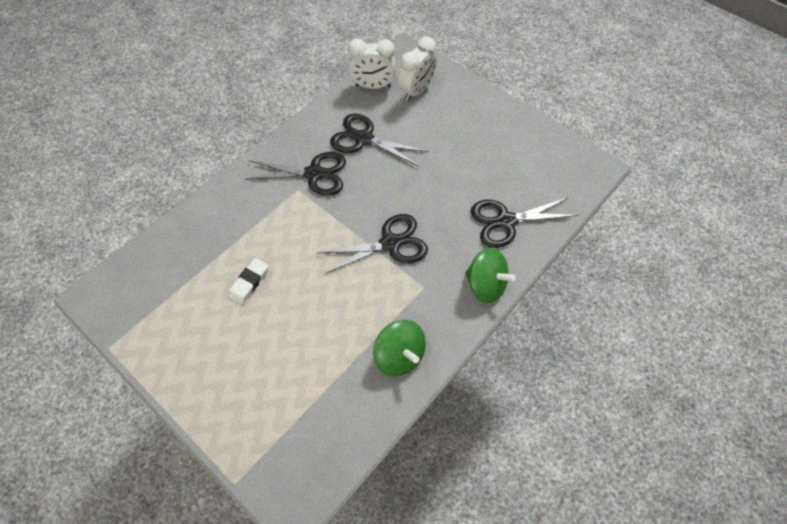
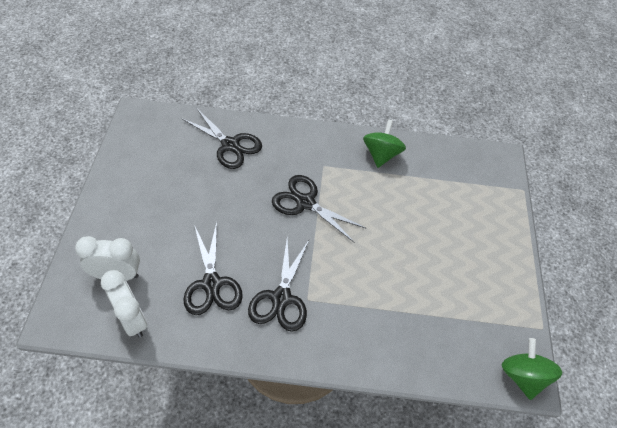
camera: 130 degrees left, 5 degrees down
white eraser [228,258,268,305] -> none
black scissors [245,152,346,196] -> black scissors turned 135 degrees counterclockwise [248,239,309,332]
green spinning top [465,248,516,303] -> green spinning top moved to [502,338,562,400]

